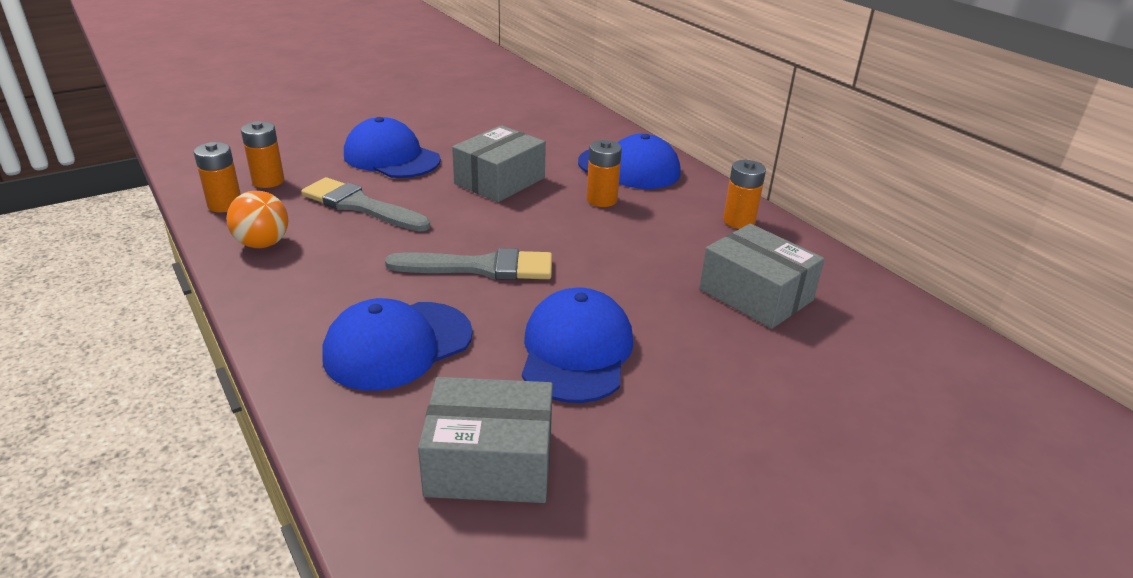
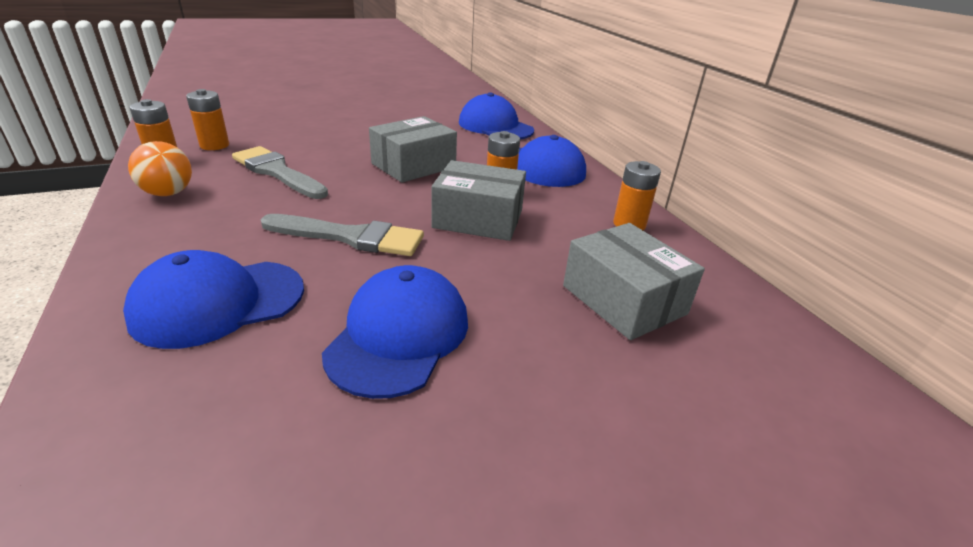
camera: 10 degrees right, 0 degrees up
blue cap [344,117,441,178] -> blue cap moved to [459,93,534,139]
grey box [418,377,553,503] -> grey box moved to [431,160,526,241]

